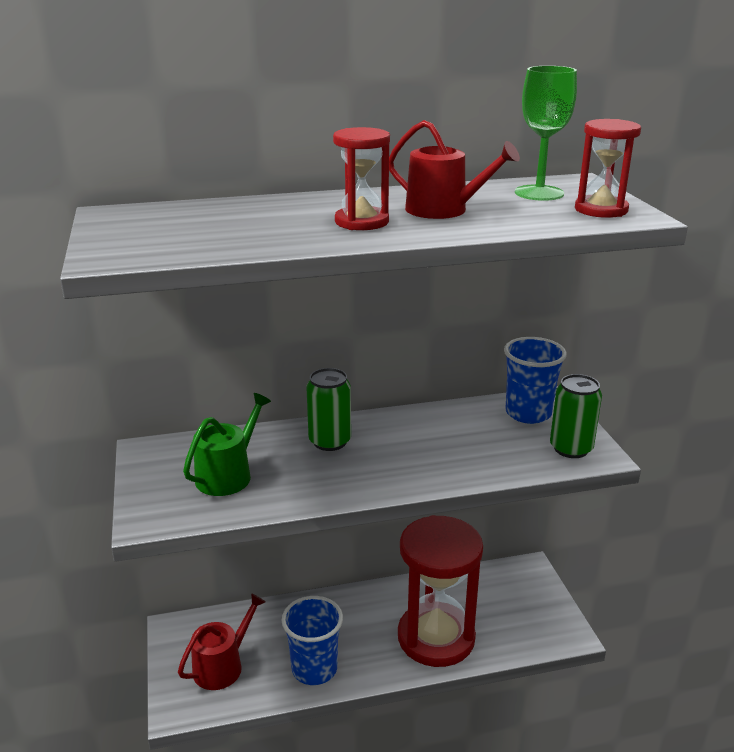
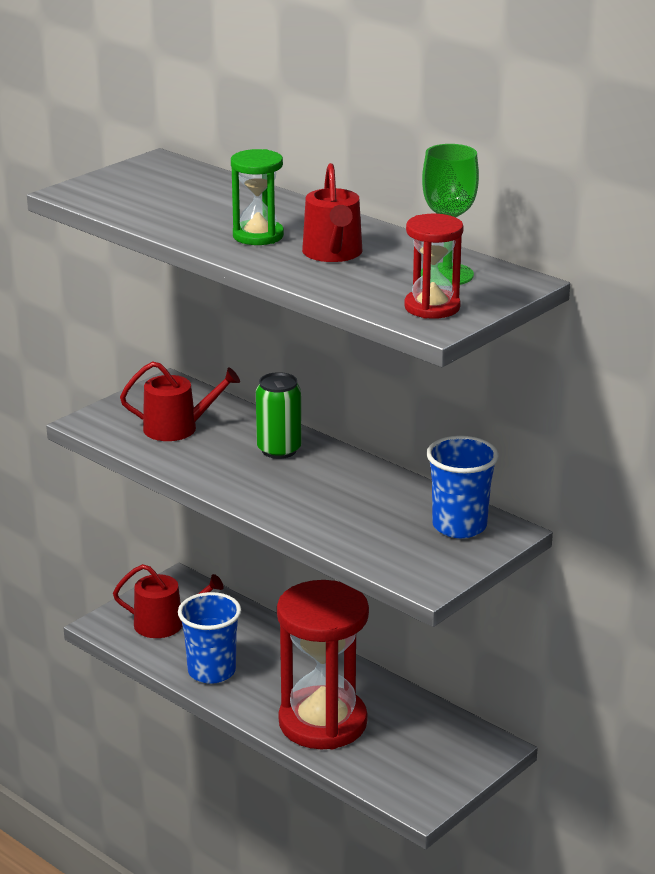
camera: 55 degrees right, 0 degrees up
green watering can [183,393,271,496] -> red watering can [120,361,240,441]
red hourglass [333,127,390,230] -> green hourglass [231,149,284,245]
green can [550,374,602,458] -> none

